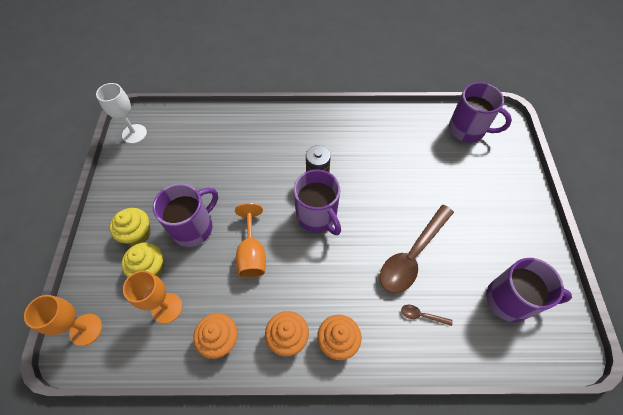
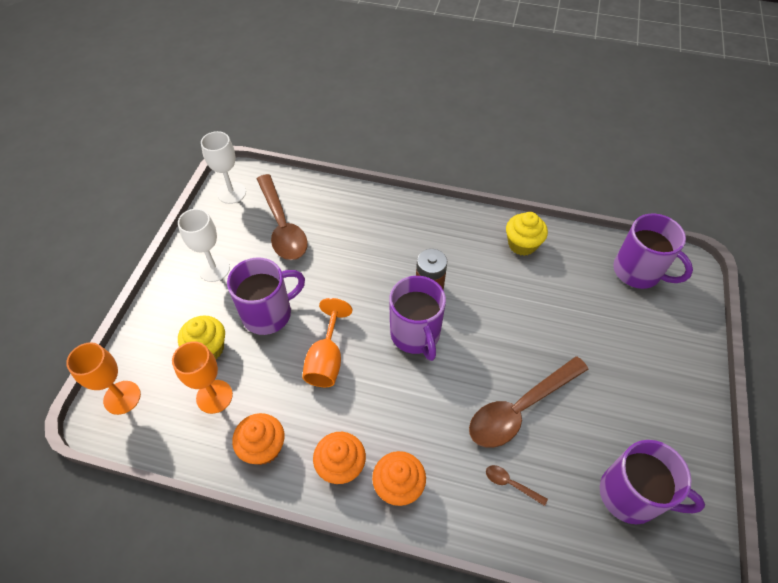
camera: 15 degrees right, 5 degrees down
yellow cupcake [109,208,151,245] -> yellow cupcake moved to [506,212,548,256]
none -> white goblet [178,209,230,282]
none -> brown spoon [257,174,308,260]

